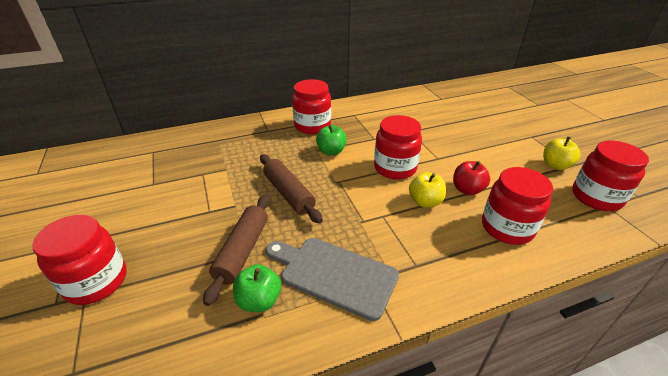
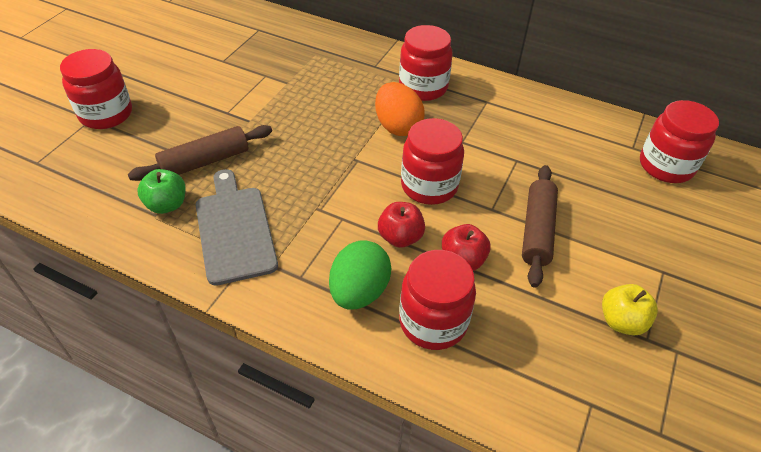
camera: 45 degrees right, 10 degrees up
brown rolling pin [260,154,323,224] -> brown rolling pin moved to [522,165,558,288]
green apple [316,125,347,155] -> orange egg [375,82,425,136]
yellow apple [409,172,446,207] -> red apple [378,202,425,248]
red jar [572,141,649,211] -> red jar moved to [640,100,719,183]
none -> green egg [329,240,391,310]

